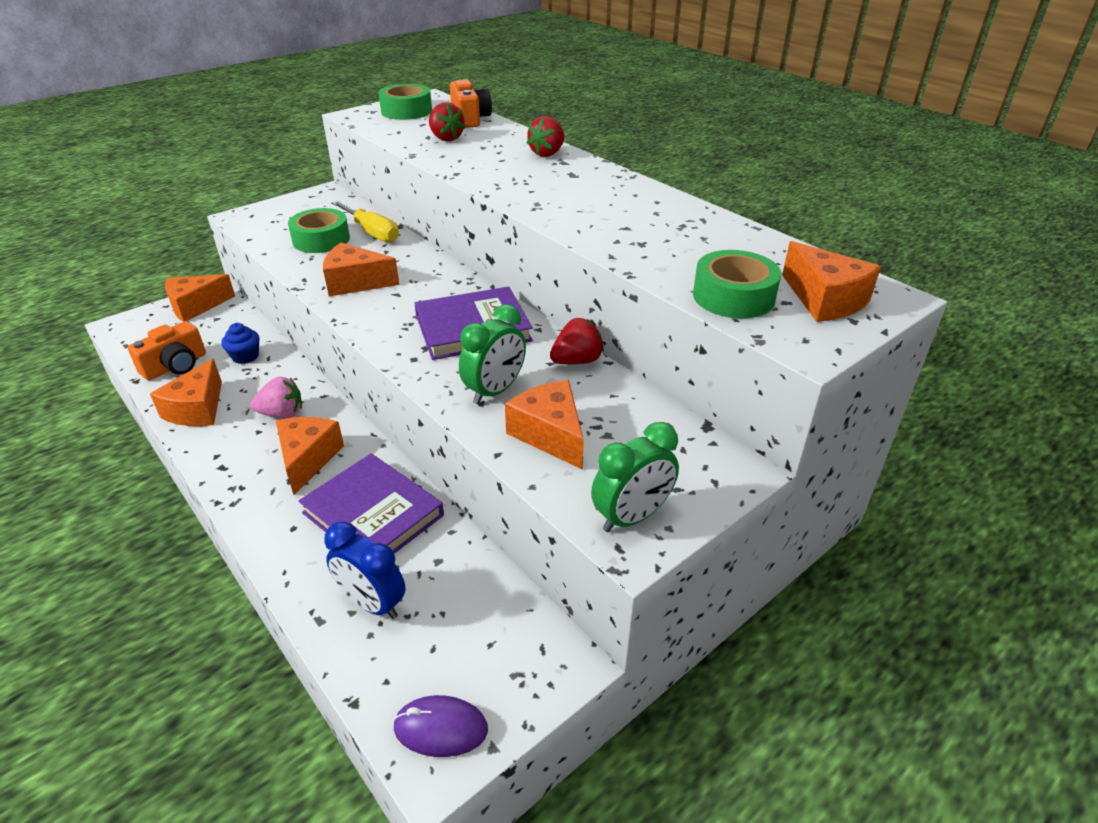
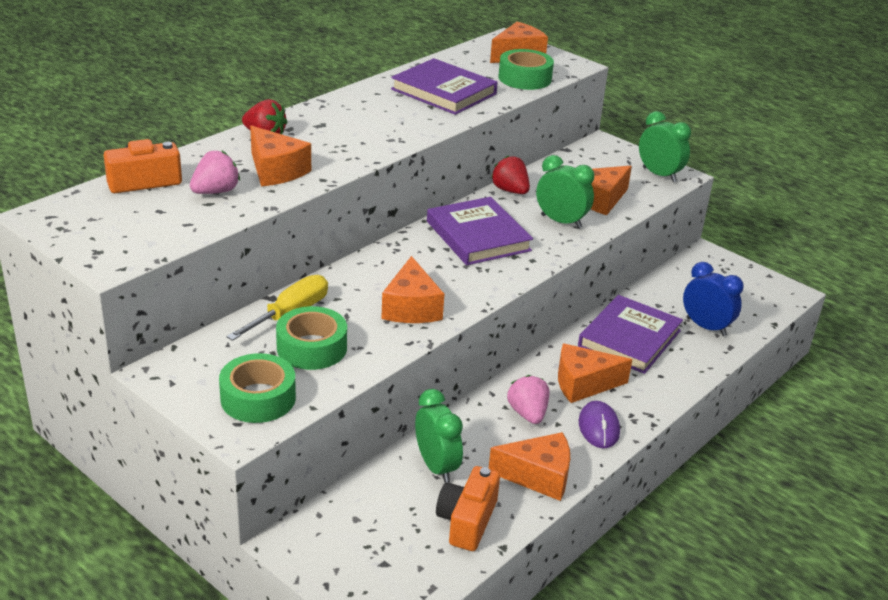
camera: 100 degrees left, 5 degrees down
orange camera [128,321,206,380] -> orange camera turned 105 degrees counterclockwise [436,466,500,551]
orange cheese [165,274,235,322] -> orange cheese moved to [250,126,311,187]
blue cupcake [222,323,259,364] -> green clock [415,389,463,483]
blue clock [324,522,406,619] -> blue clock turned 75 degrees counterclockwise [683,262,744,336]
green tape [378,84,432,120] -> green tape moved to [219,353,296,423]
purple mouse [393,695,488,757] -> purple mouse moved to [579,401,620,448]
red strawberry [429,102,465,141] -> pink strawberry [190,151,240,194]
none -> purple book [391,58,498,115]

